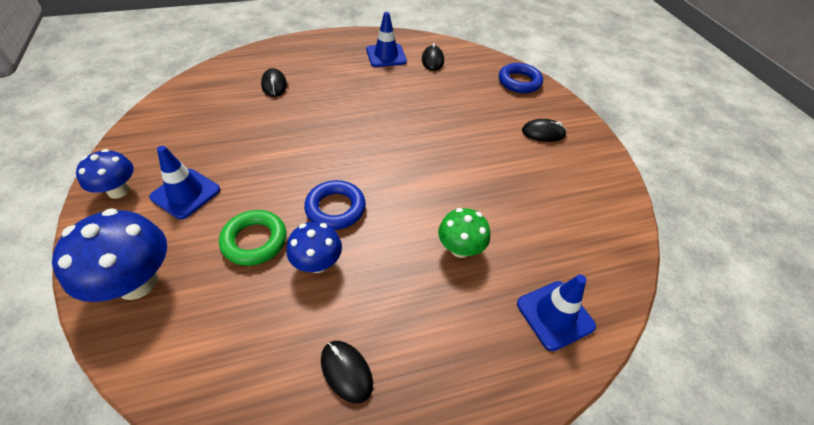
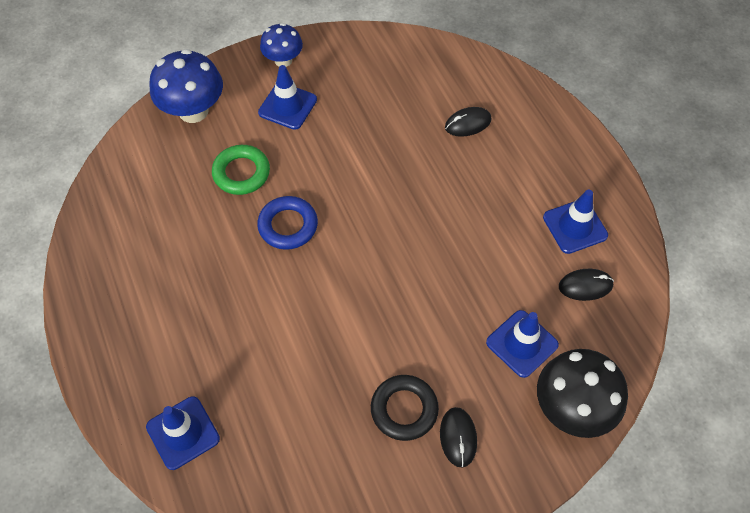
camera: 85 degrees right, 10 degrees up
blue mushroom [286,222,342,273] -> none
black mouse [321,341,373,403] -> none
green mushroom [438,208,490,258] -> none
blue ring [499,63,543,93] -> black mushroom [537,349,628,438]
none -> black ring [371,375,439,441]
none -> blue traffic cone [486,310,559,378]

